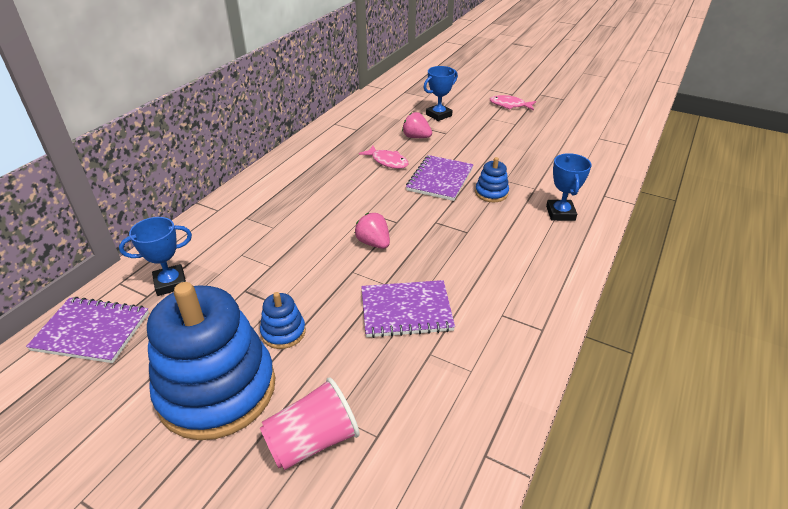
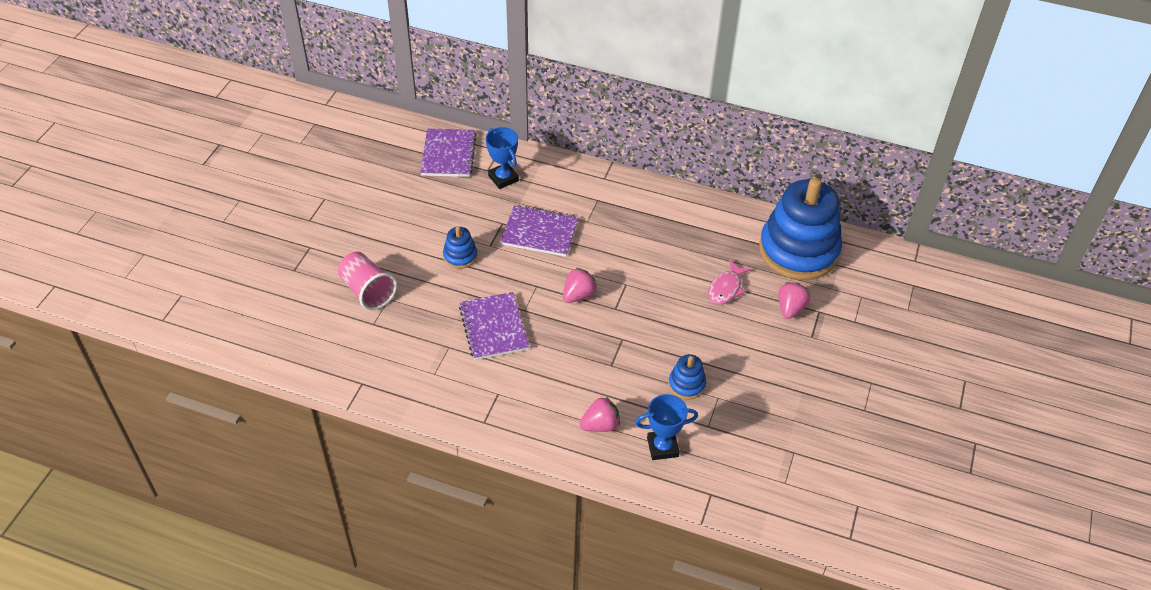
camera: 80 degrees right, 10 degrees up
blue stacking toy [147,282,275,440] -> blue stacking toy moved to [759,178,842,280]
purple notebook [406,155,474,201] -> purple notebook moved to [500,205,579,257]
blue trophy [423,66,458,121] -> none
pink fish [490,95,536,110] -> none
none -> pink strawberry [580,397,620,432]

